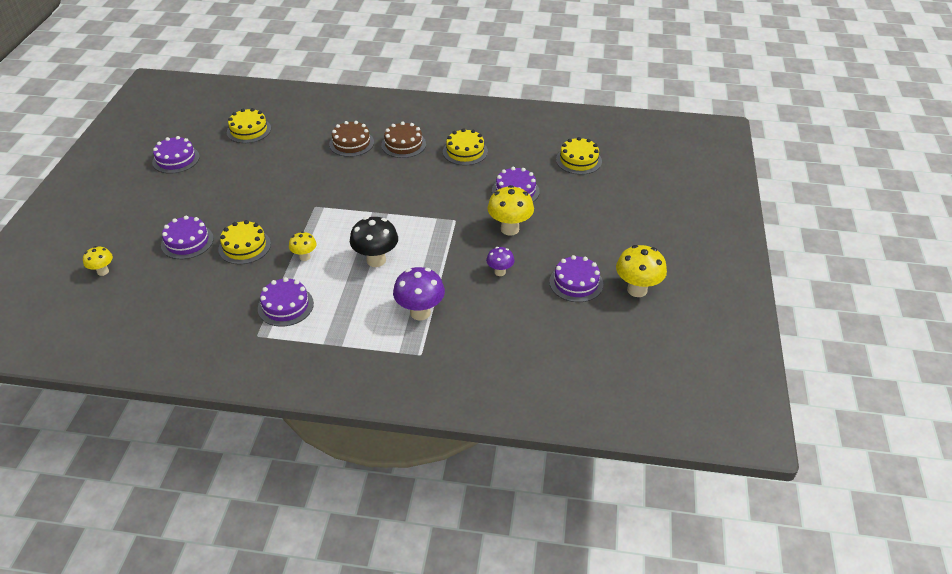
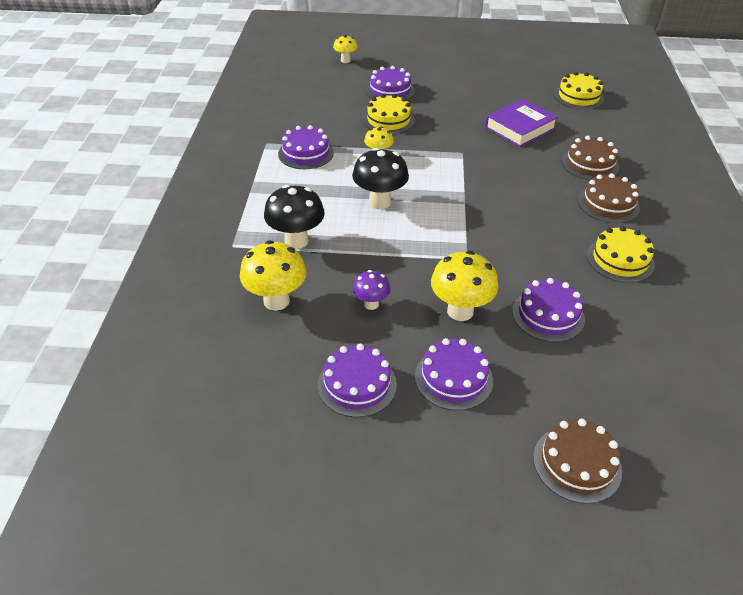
camera: 85 degrees right, 0 degrees up
purple cake [152,136,200,174] -> purple cake moved to [415,338,493,411]
purple mushroom [393,267,445,321] -> black mushroom [264,185,325,249]
yellow cake [556,137,602,175] -> none
yellow mushroom [616,245,667,297] -> yellow mushroom moved to [240,241,307,311]
none -> purple book [485,99,558,147]
none -> brown cake [533,419,622,504]

